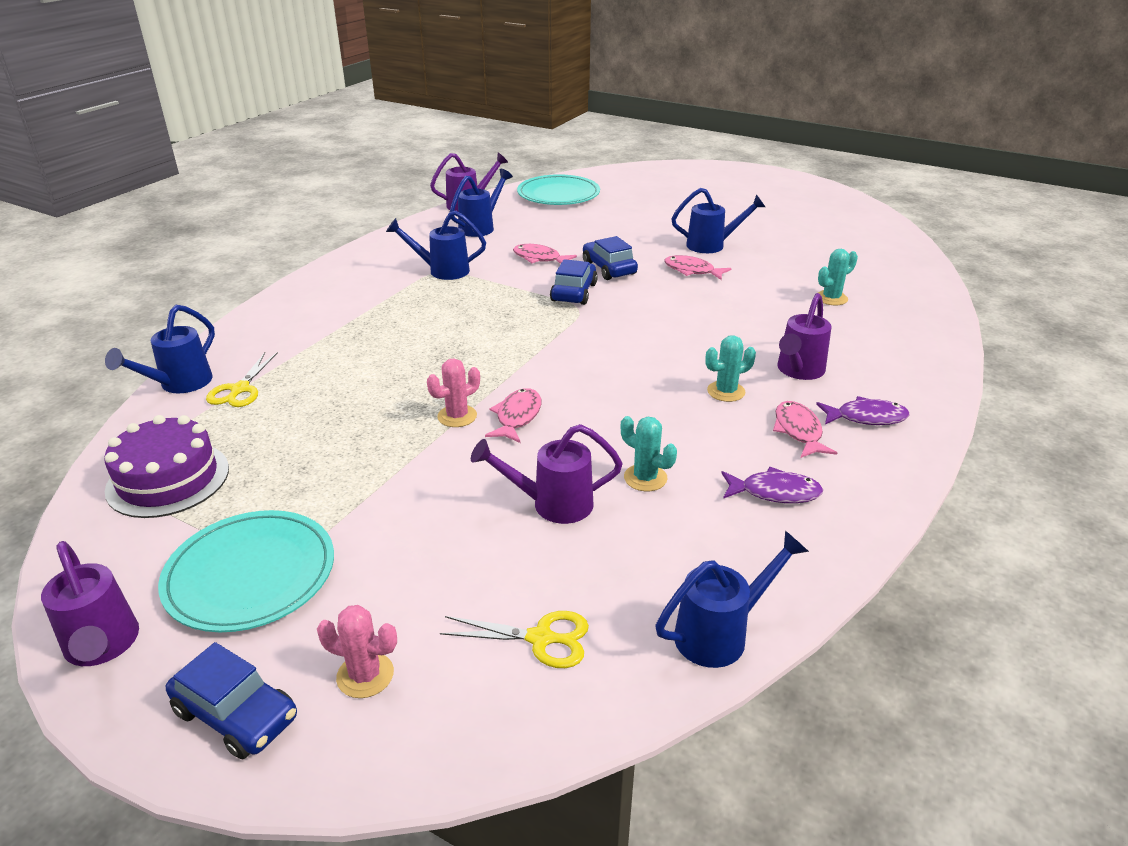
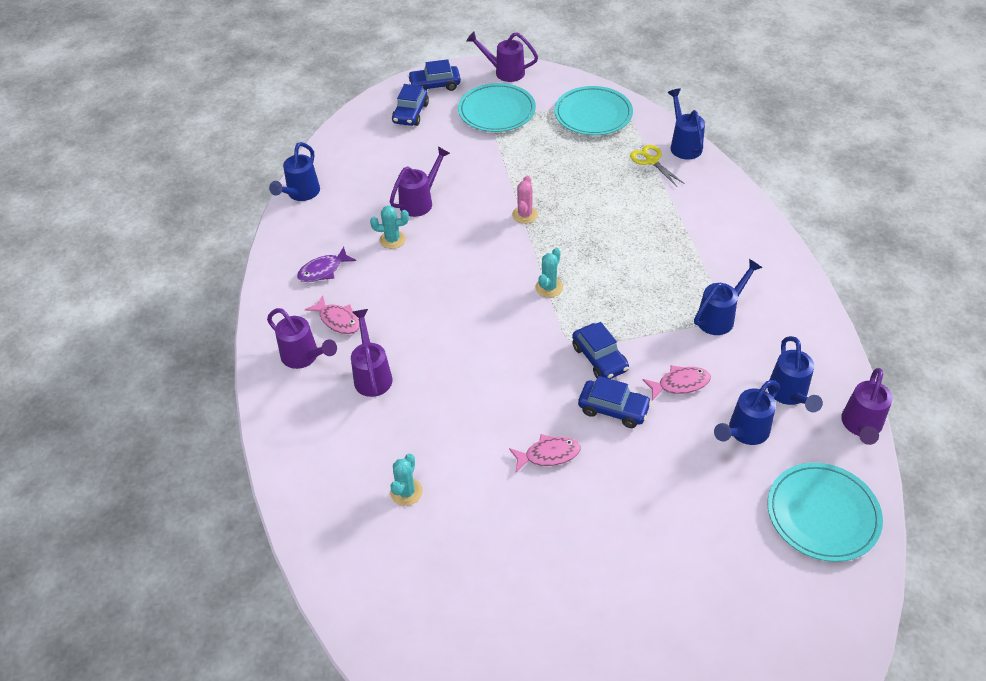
camera: 140 degrees right, 15 degrees up
purple cake [104,415,229,518] -> turquoise plate [554,86,633,135]
pink cactus [317,605,397,698] -> blue car [392,84,429,126]
yellow scissors [440,611,589,668] -> none
pink fish [485,388,541,443] -> none
blue watering can [671,188,765,253] -> blue watering can moved to [714,380,780,445]
turquoise cactus [705,335,756,402] -> turquoise cactus moved to [535,248,563,298]
purple fish [816,396,910,425] -> purple watering can [267,308,337,369]

